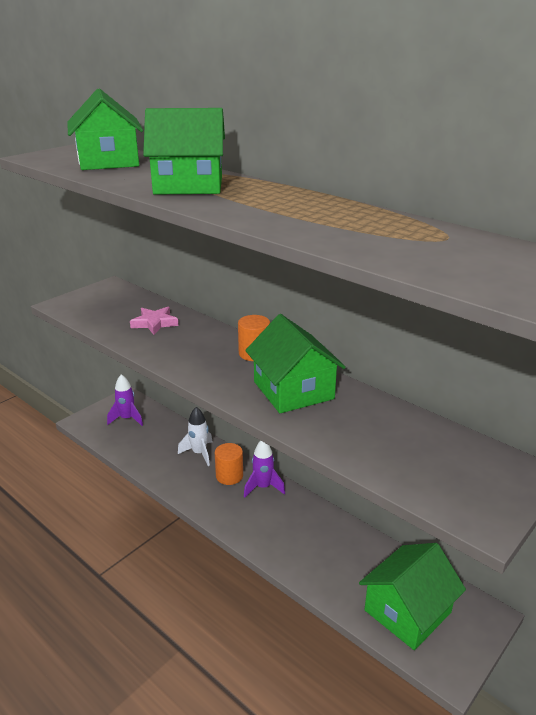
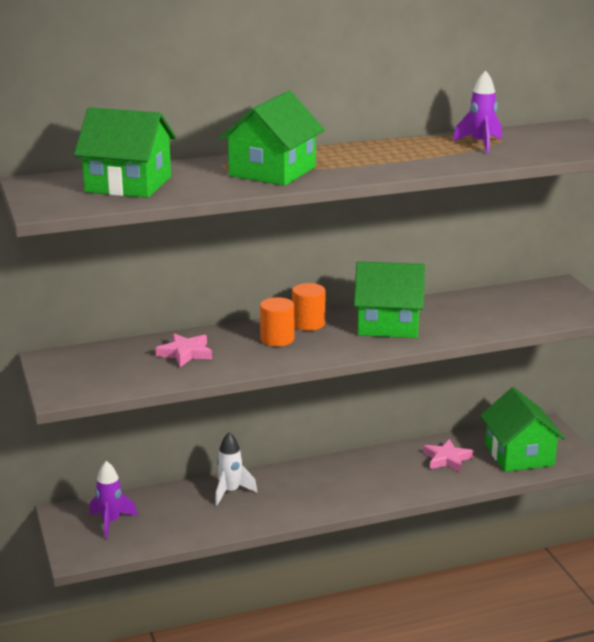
camera: 60 degrees left, 5 degrees down
orange cylinder [215,443,243,485] -> orange cylinder moved to [260,297,294,346]
purple rocket [244,441,285,498] -> purple rocket moved to [453,70,502,153]
none -> pink star [423,439,473,472]

